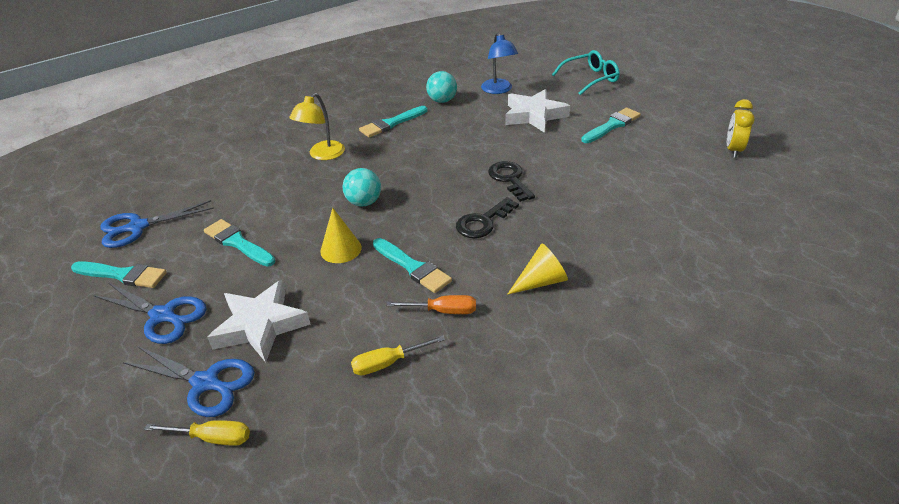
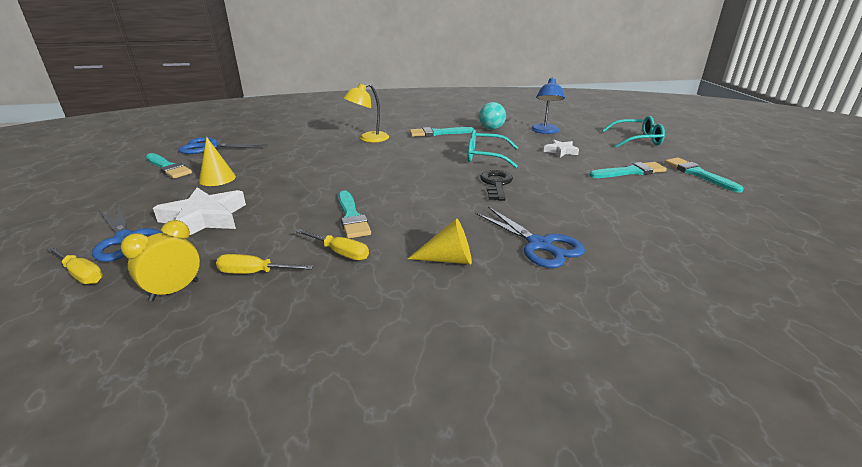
camera: 25 degrees right, 10 degrees down
blue scissors [93,283,206,344] -> blue scissors moved to [476,207,585,268]
turquoise brush [204,219,275,267] -> turquoise brush moved to [665,157,743,193]
yellow cone [320,208,362,263] -> yellow cone moved to [199,137,236,186]
turquoise ball [343,168,381,207] -> none
orange screwdriver [386,295,476,314] -> yellow screwdriver [296,229,369,260]
black key [456,197,519,238] -> none
white star [505,89,570,133] -> white star [544,139,579,157], size x0.54
yellow clock [727,99,755,158] -> yellow clock moved to [120,220,200,301]
none -> turquoise glasses [468,129,518,168]

